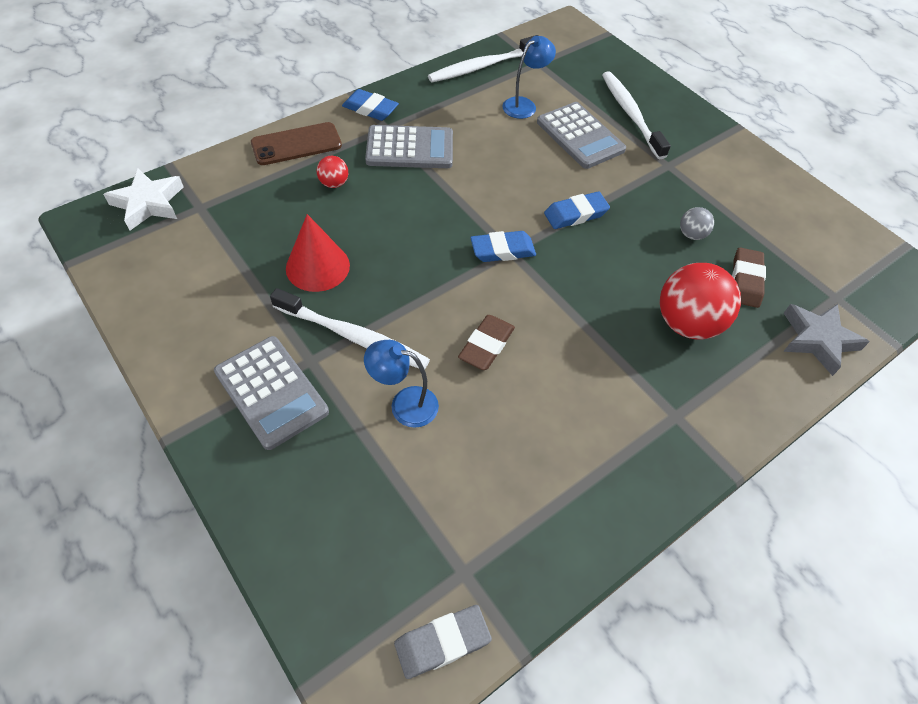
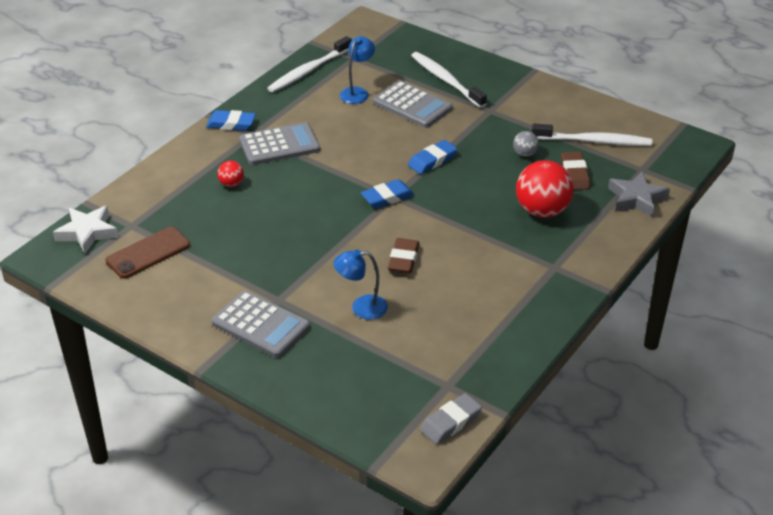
camera: 15 degrees left, 15 degrees down
brown phone [251,122,342,165] -> brown phone moved to [106,227,190,279]
white toothbrush [270,288,430,369] -> white toothbrush moved to [532,124,652,146]
red cone [286,214,350,292] -> none

